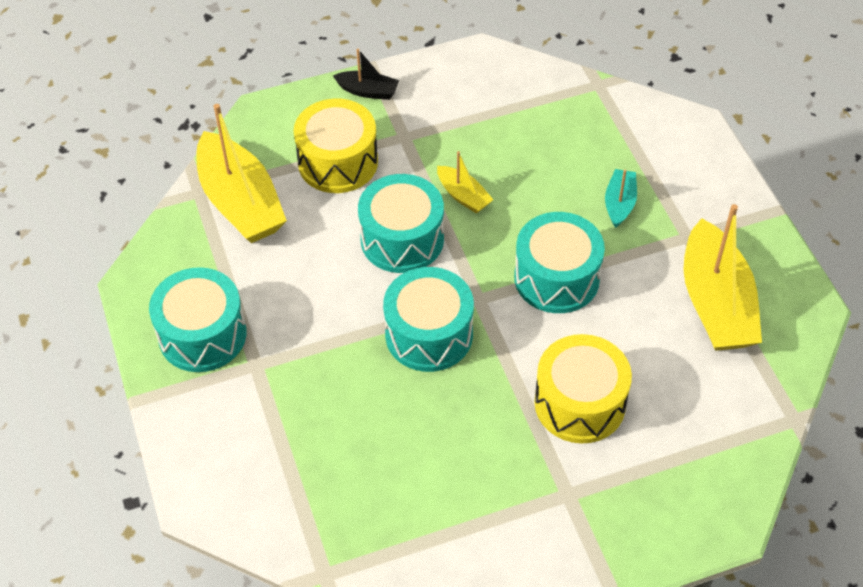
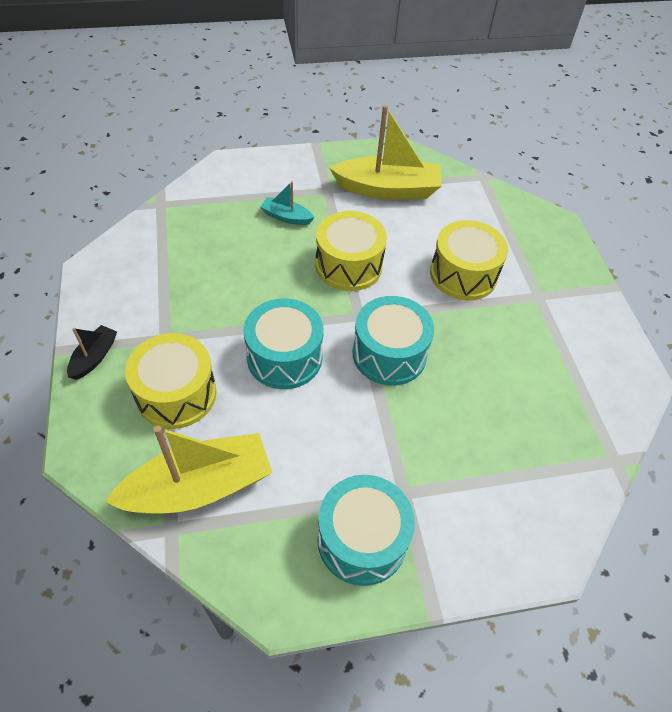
camera: 85 degrees left, 0 degrees up
yellow boat [437,151,494,214] -> none
turquoise drum [514,212,605,313] -> yellow drum [316,211,387,291]

